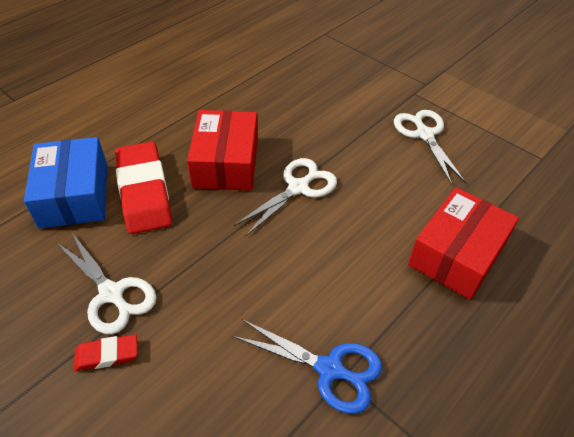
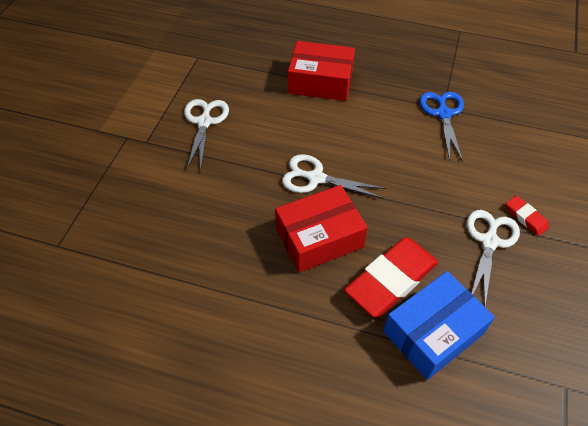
camera: 115 degrees left, 5 degrees up
white scissors [394,110,466,185] -> white scissors turned 135 degrees clockwise [184,99,229,172]

